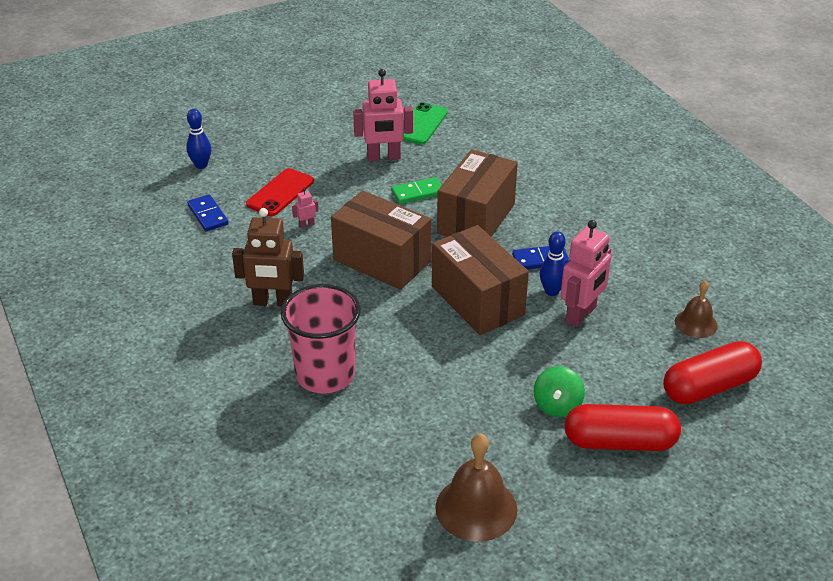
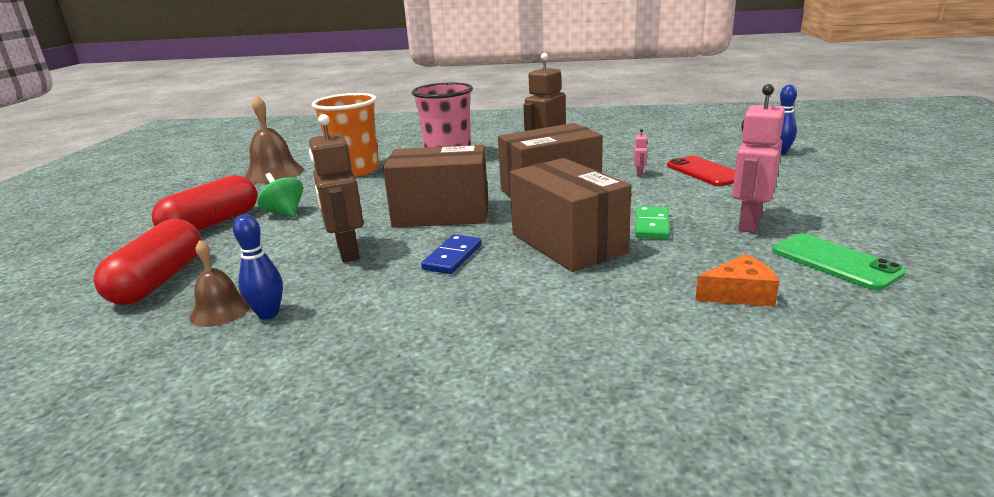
camera: 125 degrees right, 15 degrees down
blue domino [187,194,229,231] -> none
blue bowling pin [540,231,566,296] -> blue bowling pin moved to [233,214,283,320]
pink robot [560,220,611,327] -> brown robot [309,114,364,263]
none -> orange cup [312,93,379,177]
none -> orange cheese [695,254,779,307]

